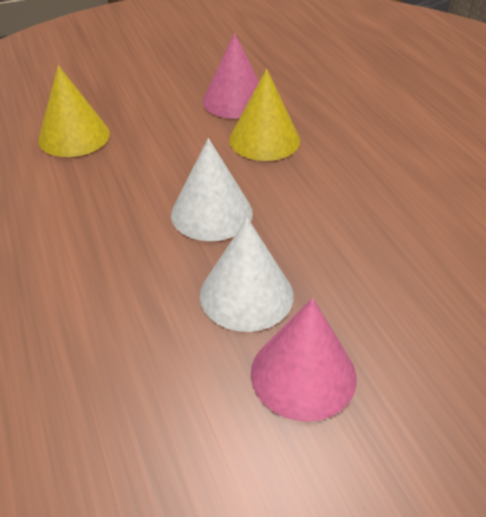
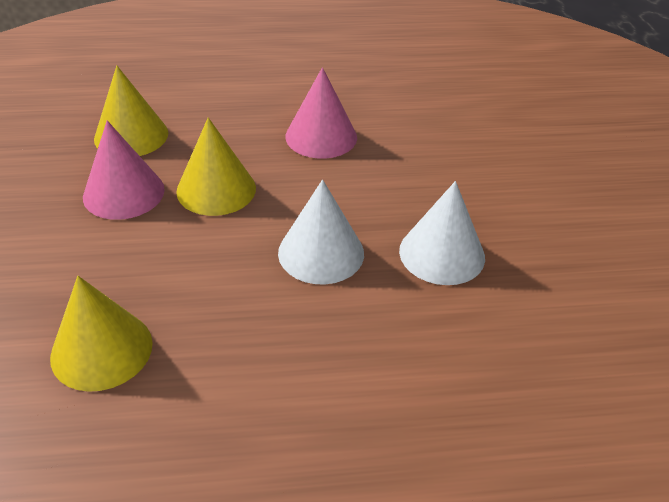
camera: 75 degrees left, 0 degrees up
pink cone [251,298,357,422] -> pink cone moved to [286,67,357,159]
none -> yellow cone [94,65,168,156]

